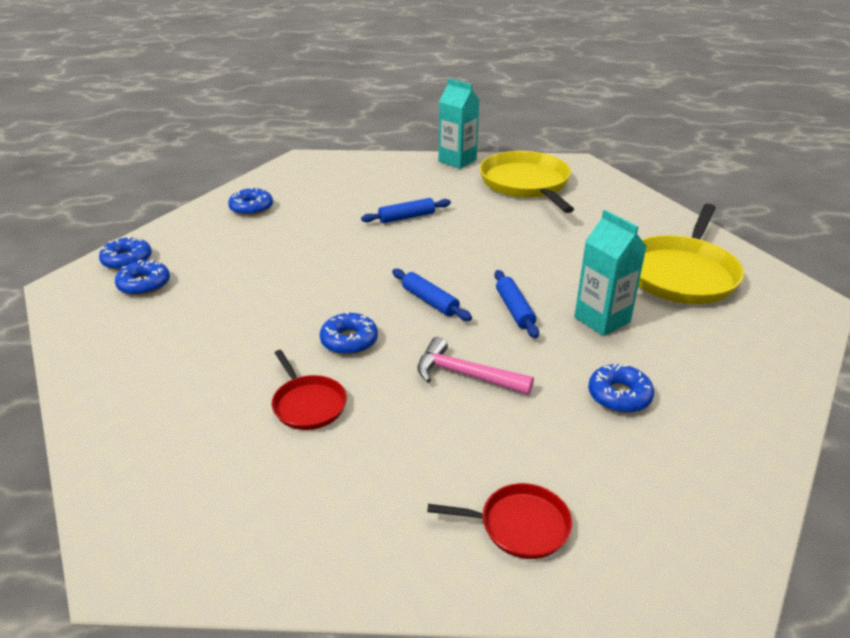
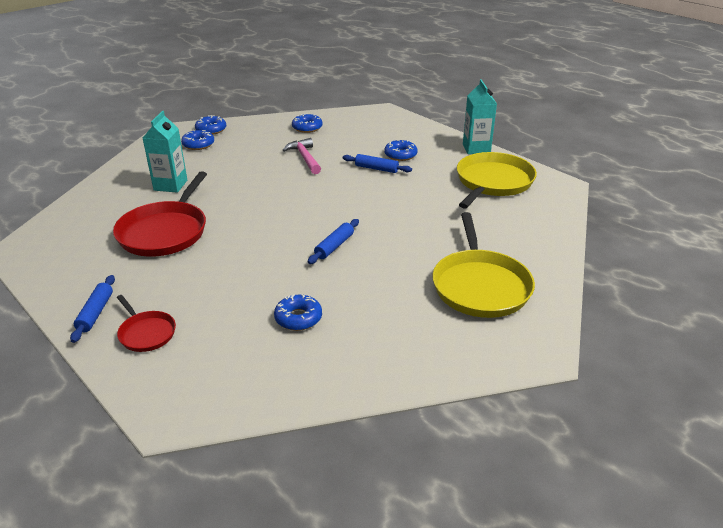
camera: 45 degrees right, 0 degrees up
red pan [272,350,347,430] -> red pan [113,171,207,257], size x1.93
blue donut [320,312,378,355] -> blue donut moved to [384,140,418,161]
blue rolling pin [392,269,472,321] -> blue rolling pin moved to [70,275,115,343]
pink hammer [418,337,534,395] -> pink hammer moved to [283,138,321,174]
turquoise carton [574,210,647,336] -> turquoise carton moved to [143,111,187,193]
yellow pan [638,204,744,304] -> yellow pan turned 75 degrees counterclockwise [432,212,535,318]

